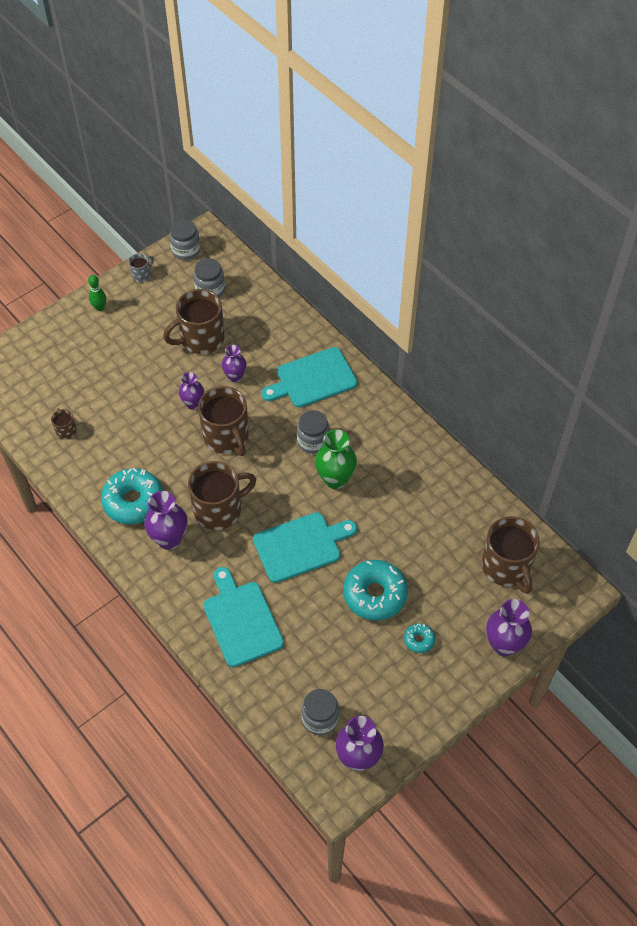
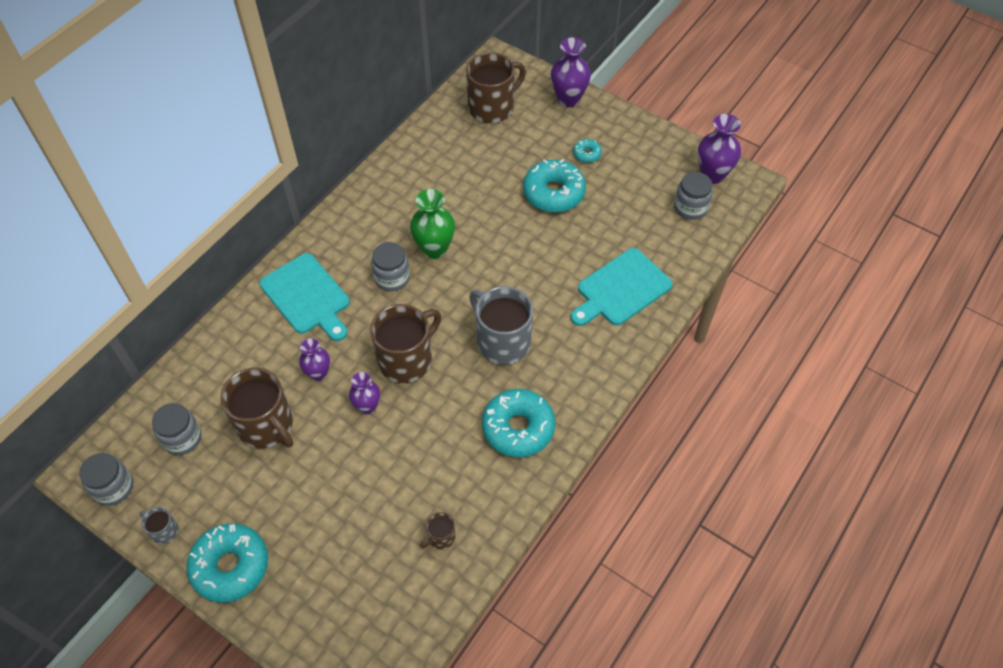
camera: 105 degrees left, 0 degrees up
green bowling pin [88,275,106,311] -> turquoise donut [186,524,268,603]
purple vase [144,491,188,550] -> none
brown mug [188,461,256,530] -> grey mug [469,286,533,365]
turquoise cutting board [253,512,357,583] -> none

